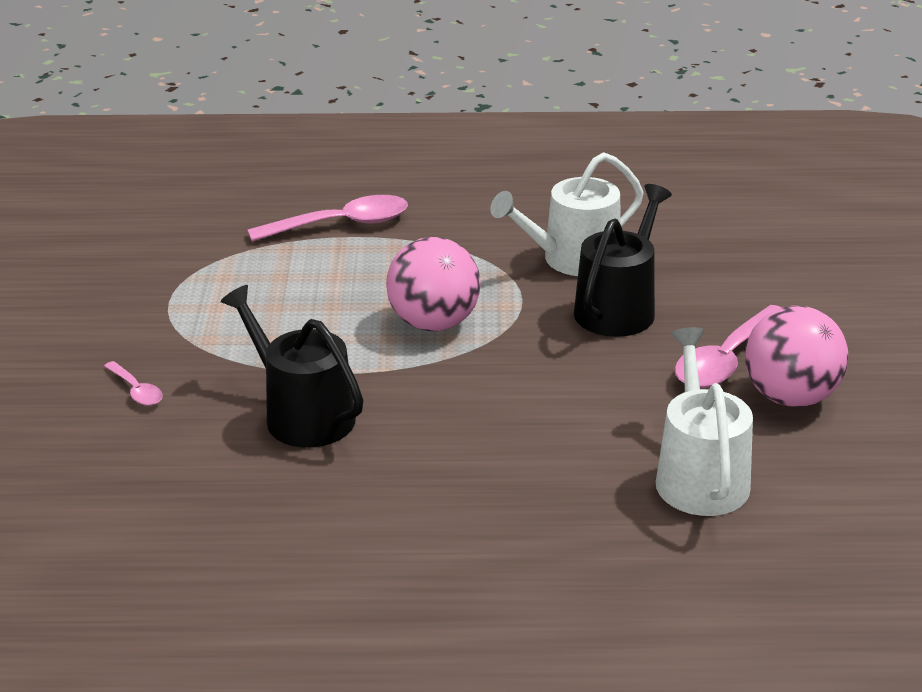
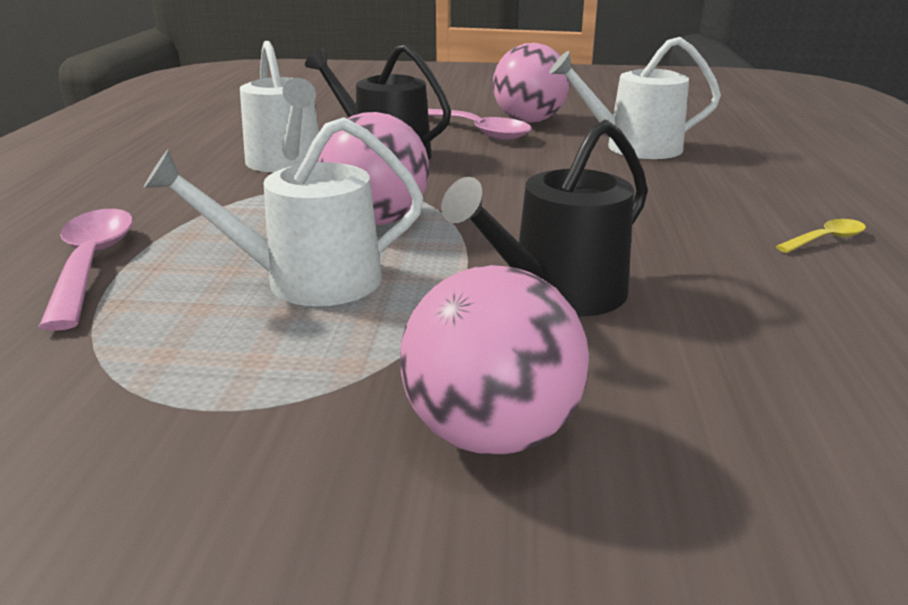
camera: 85 degrees left, 5 degrees down
pink spoon [104,361,163,406] -> pink ball [400,265,589,455]
none -> white watering can [144,117,424,306]
none -> yellow spoon [776,219,866,253]

